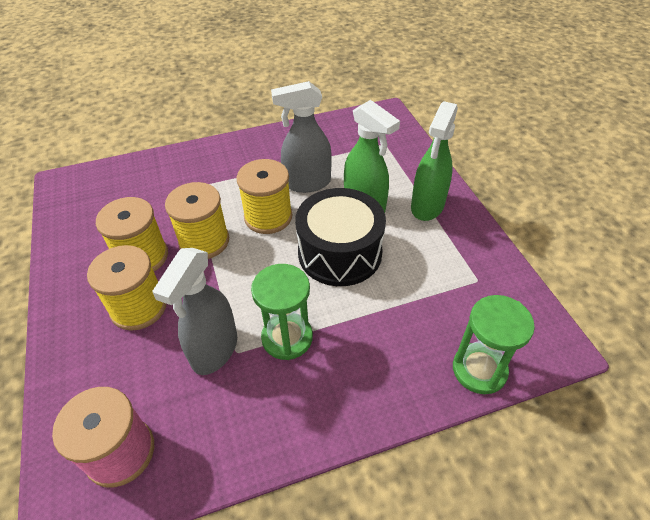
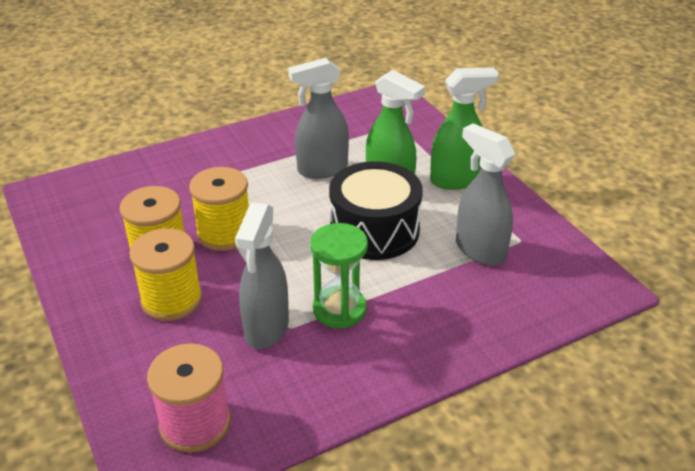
camera: 10 degrees left, 10 degrees down
yellow spool [236,159,292,234] -> none
green spray bottle [411,101,458,221] -> green spray bottle turned 120 degrees counterclockwise [430,67,499,190]
green hourglass [453,295,535,394] -> none
none -> grey spray bottle [456,123,515,266]

